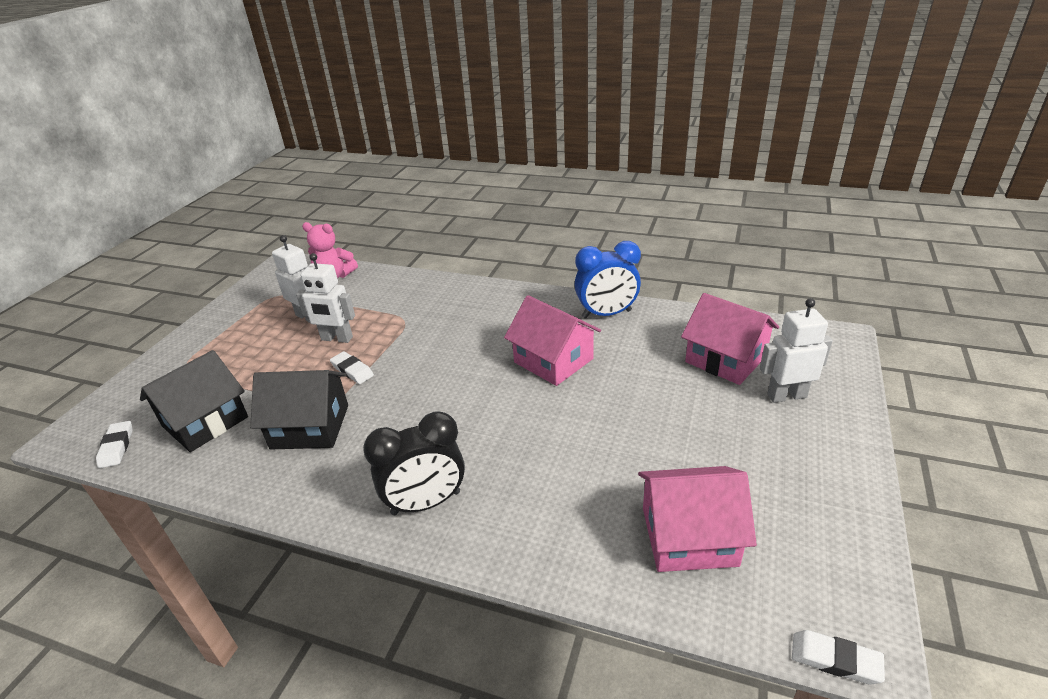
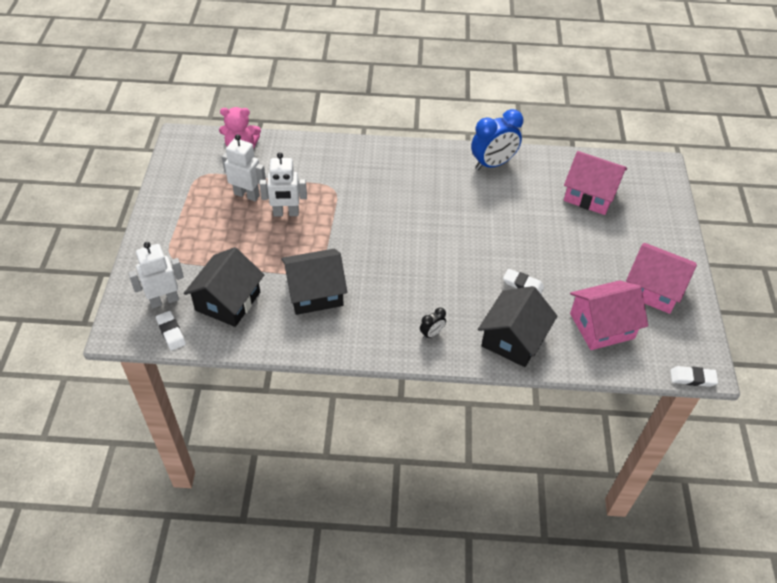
camera: 20 degrees left, 15 degrees up
white eraser [330,351,374,384] -> white eraser moved to [503,269,544,294]
black clock [363,411,465,515] -> black clock [420,307,446,339], size x0.46
pink house [504,295,601,386] -> pink house moved to [626,243,697,314]
white robot [760,298,833,403] -> white robot moved to [128,242,184,308]
none -> black house [478,286,557,367]

